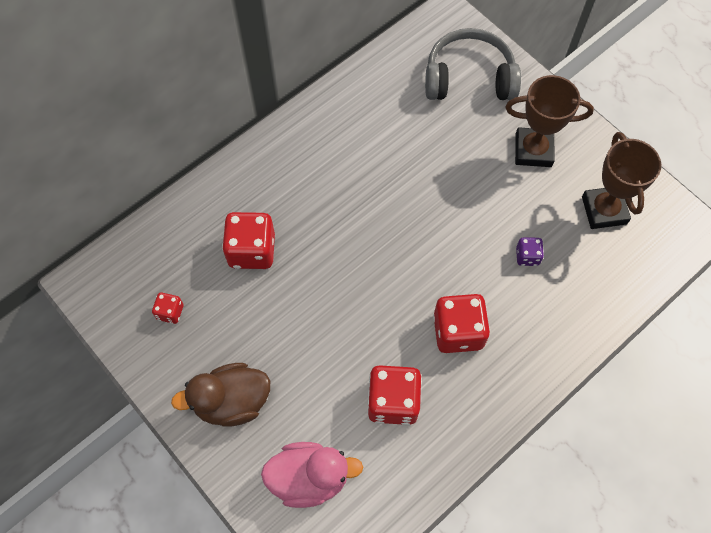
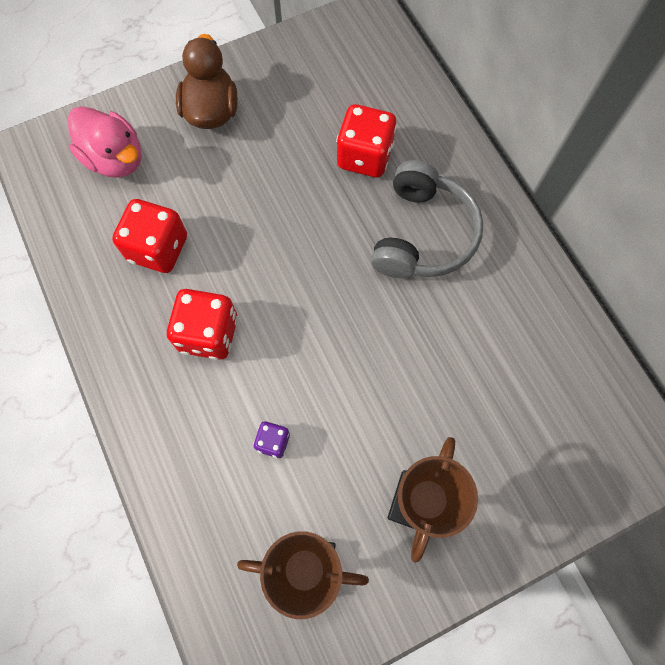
camera: 105 degrees right, 5 degrees up
red dice [152,292,184,324] -> none
pink duck [261,442,363,508] -> pink duck turned 60 degrees counterclockwise [68,106,142,178]
grey headphones [425,28,521,100] -> grey headphones moved to [371,160,483,278]

